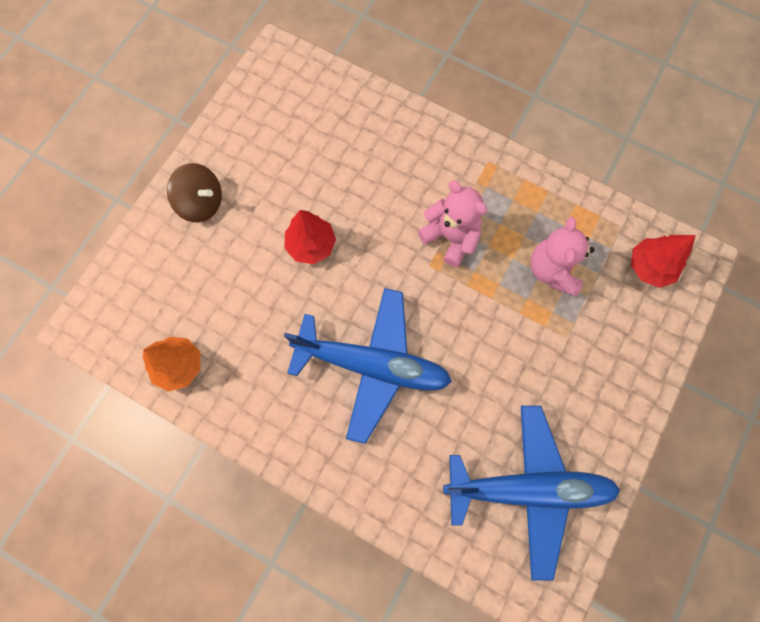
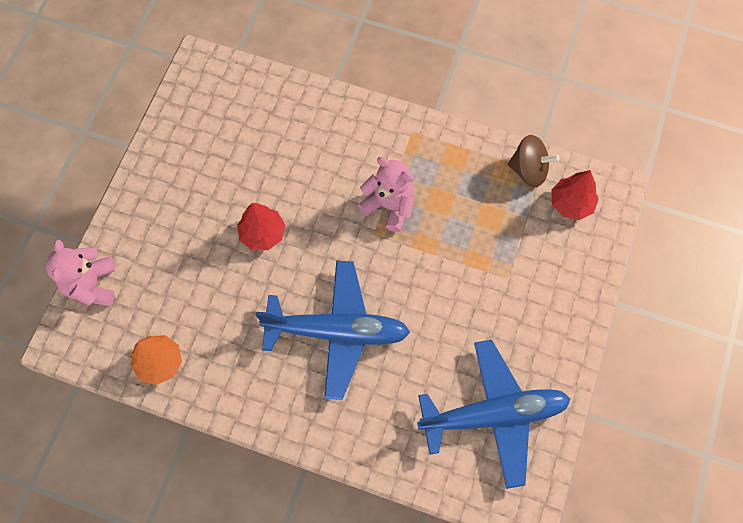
camera: 10 degrees left, 5 degrees down
brown spinning top [167,163,222,222] -> brown spinning top moved to [508,135,560,188]
pink teddy bear [530,217,595,296] -> pink teddy bear moved to [46,240,115,306]

